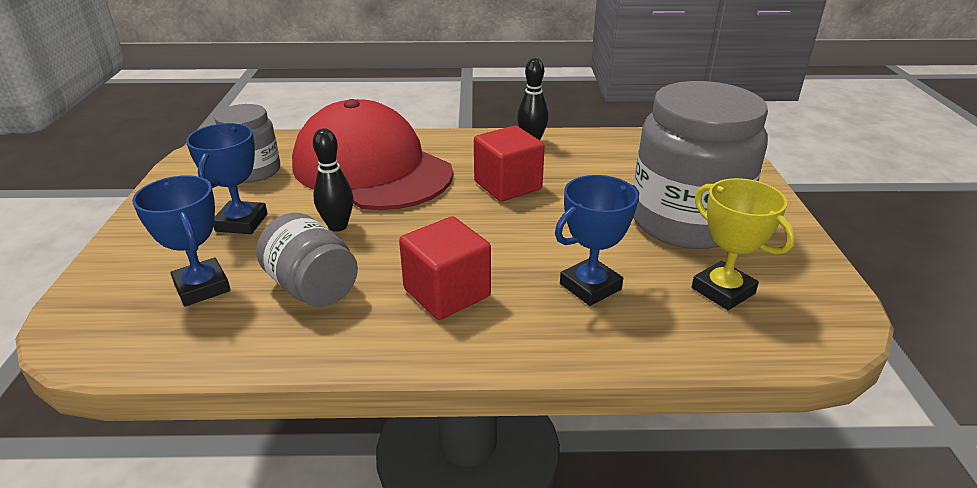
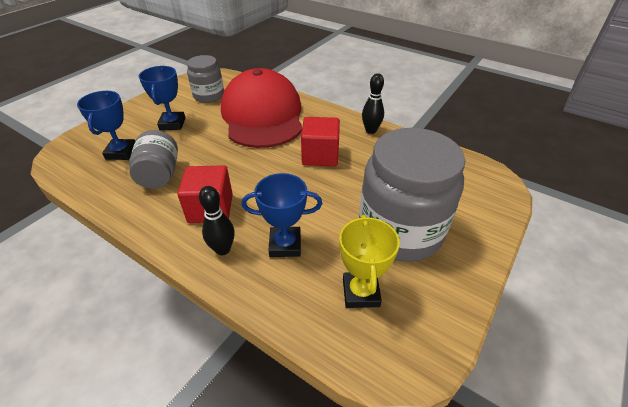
camera: 35 degrees right, 10 degrees up
blue trophy [186,123,268,234] -> blue trophy turned 45 degrees counterclockwise [139,66,185,130]
black bowling pin [313,128,354,232] -> black bowling pin moved to [199,186,235,255]

